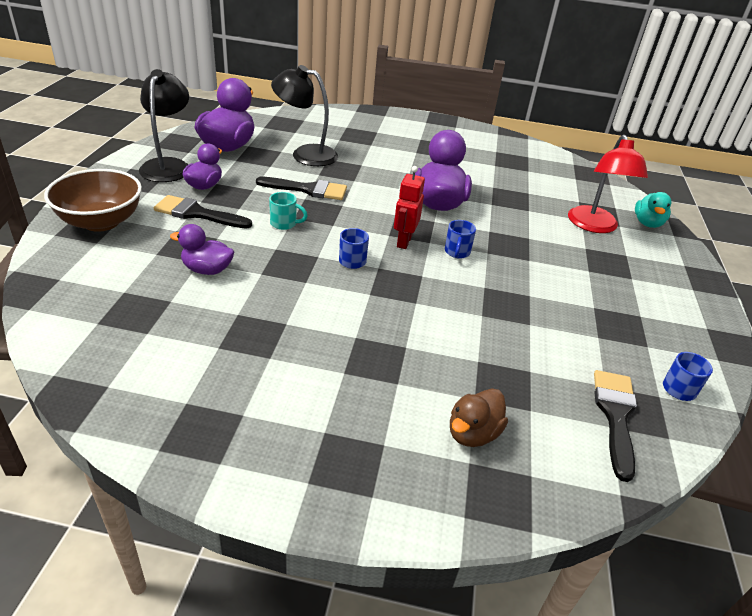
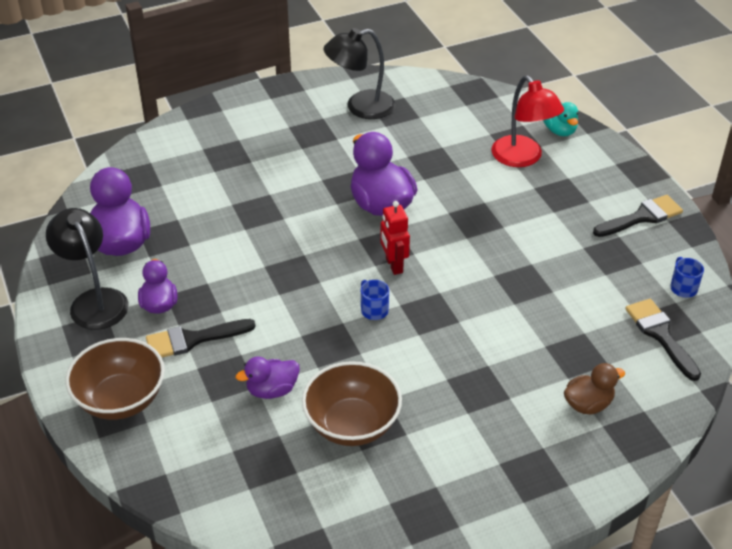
camera: 30 degrees left, 5 degrees up
black brush [256,177,347,200] -> black brush moved to [593,195,683,237]
turquoise mug [269,192,308,230] -> none
black lamp [271,65,338,166] -> black lamp moved to [324,28,395,119]
blue mug [445,220,476,258] -> none
brown duck [450,388,508,447] -> brown duck turned 120 degrees counterclockwise [564,363,625,414]
none -> brown bowl [302,361,402,446]

